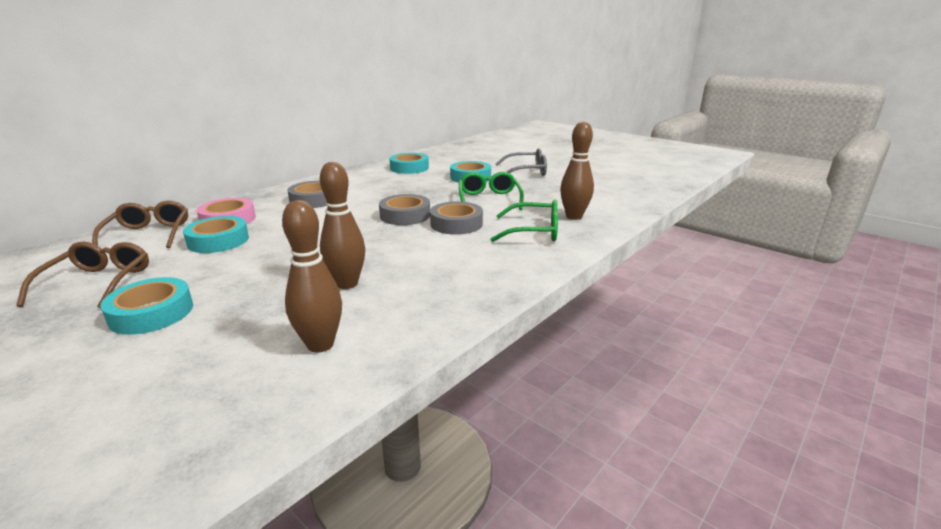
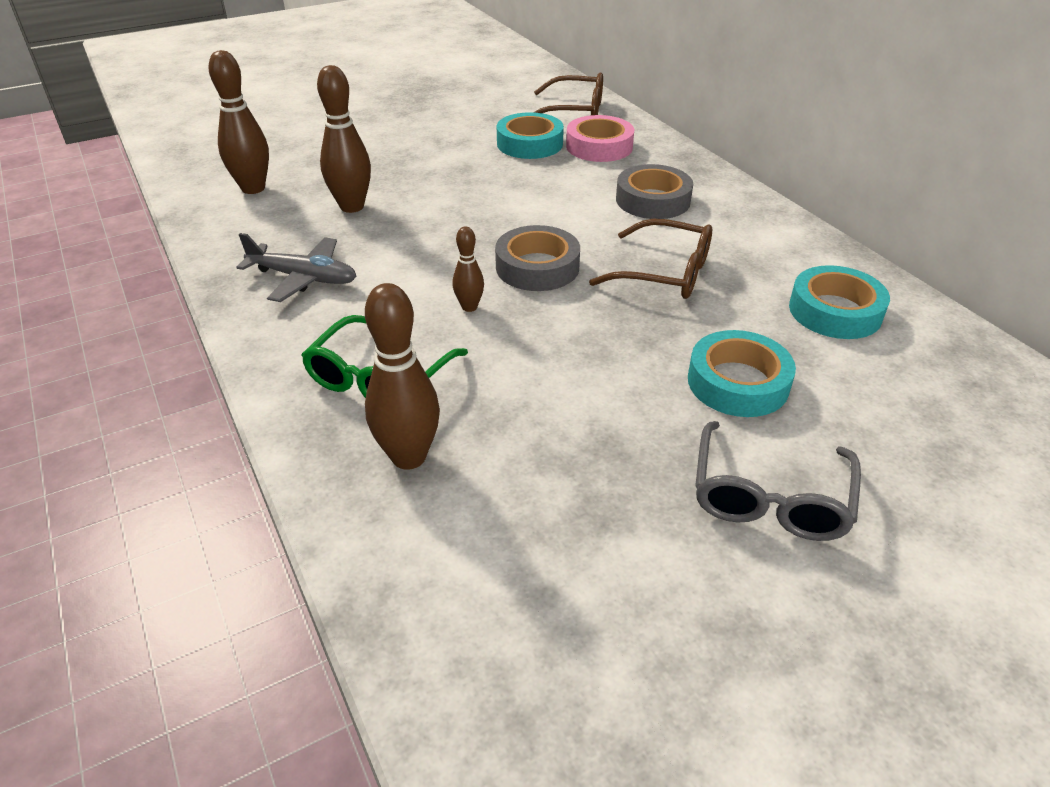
camera: 110 degrees right, 15 degrees up
brown glasses [16,242,149,308] -> brown glasses moved to [589,219,712,299]
turquoise tape [101,277,193,335] -> none
grey tape [430,201,483,235] -> brown bowling pin [453,227,484,312]
green glasses [459,172,524,210] -> none
none -> grey plane [236,233,356,302]

